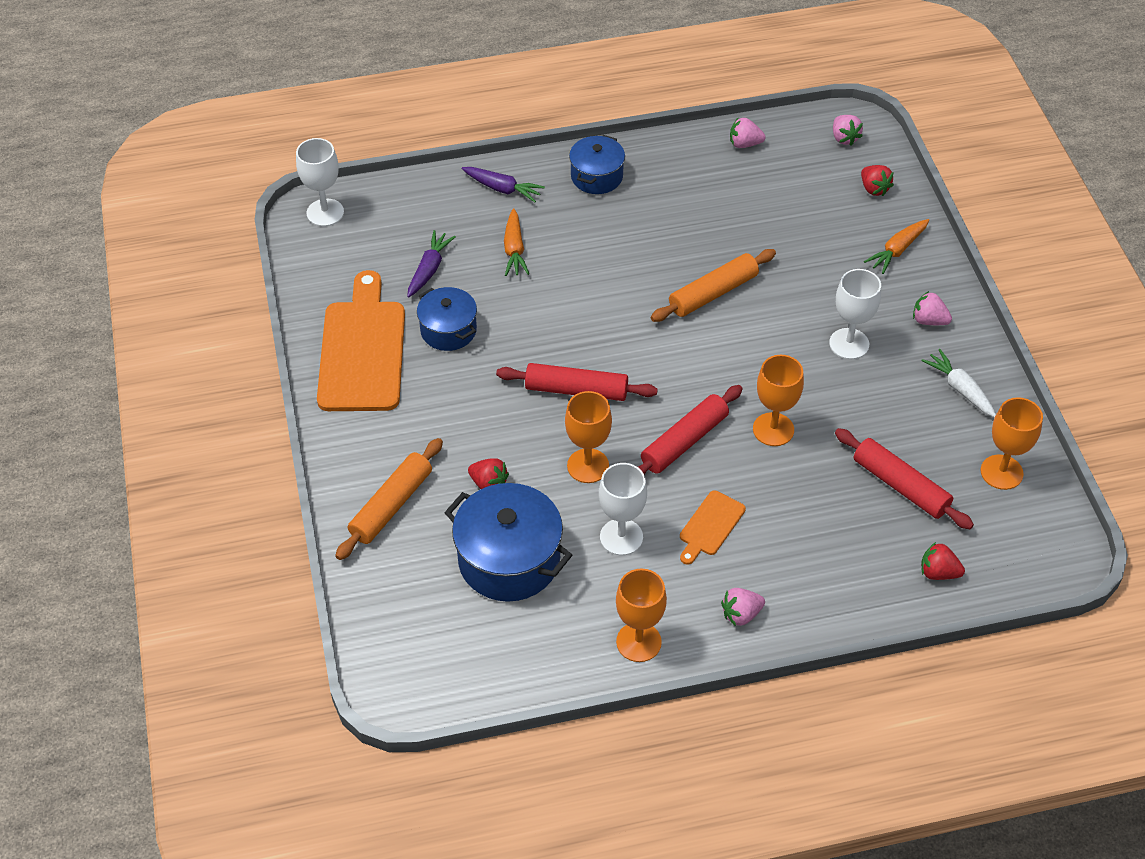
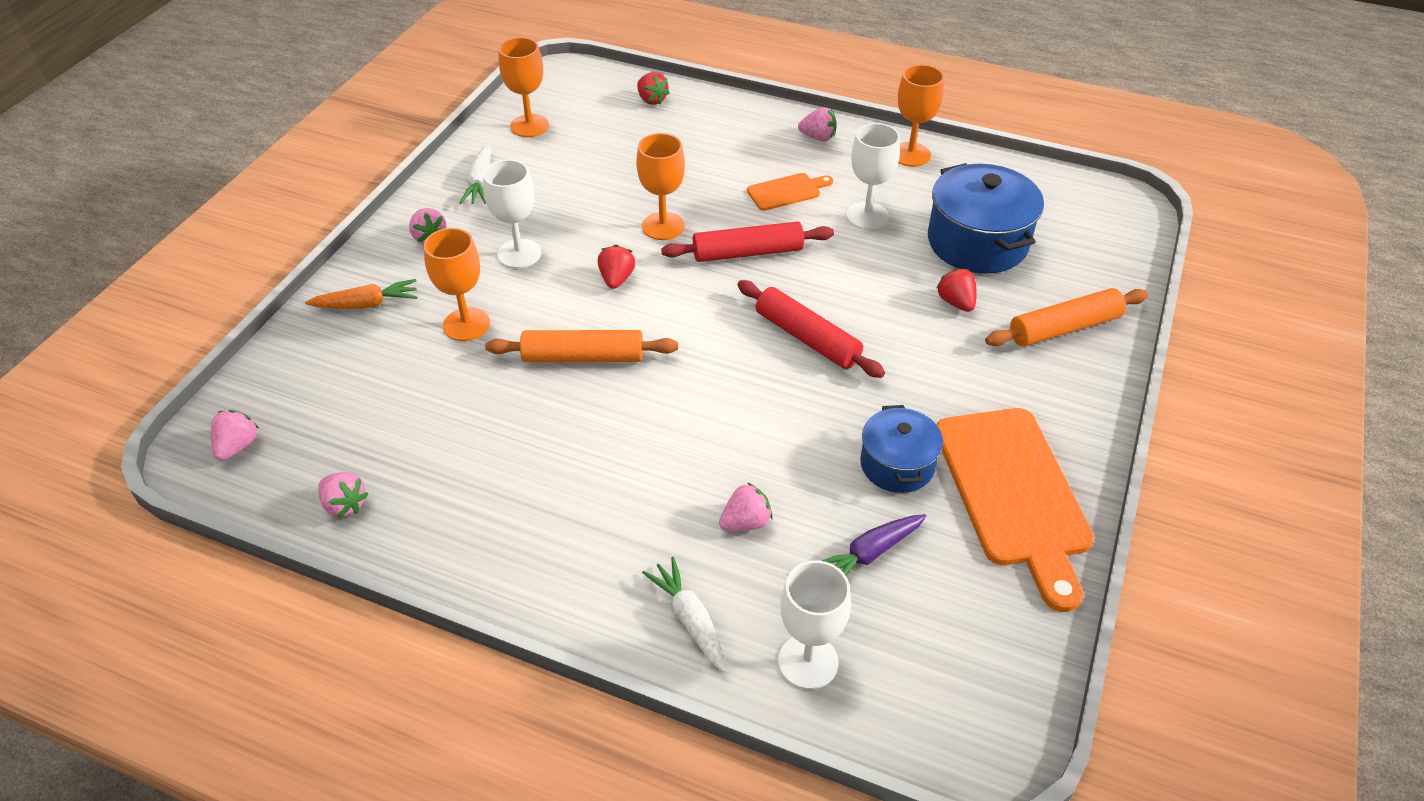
camera: 145 degrees left, 5 degrees down
white goblet [296,138,344,227] -> white goblet moved to [778,560,851,689]
orange cutting board [317,270,405,411] -> orange cutting board turned 45 degrees counterclockwise [937,408,1094,612]
purple carrot [462,167,545,202] -> white carrot [642,557,726,673]
orange carrot [504,208,529,276] -> pink strawberry [719,482,773,531]
orange goblet [565,391,612,483] -> orange goblet moved to [424,228,490,341]
blue pot [569,135,625,194] -> none
red rolling pin [835,428,974,529] -> none
red strawberry [861,165,894,196] -> red strawberry moved to [598,245,635,289]

